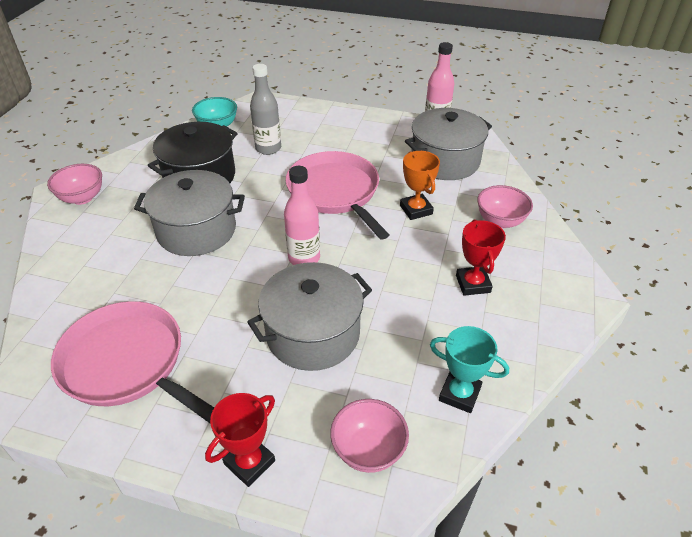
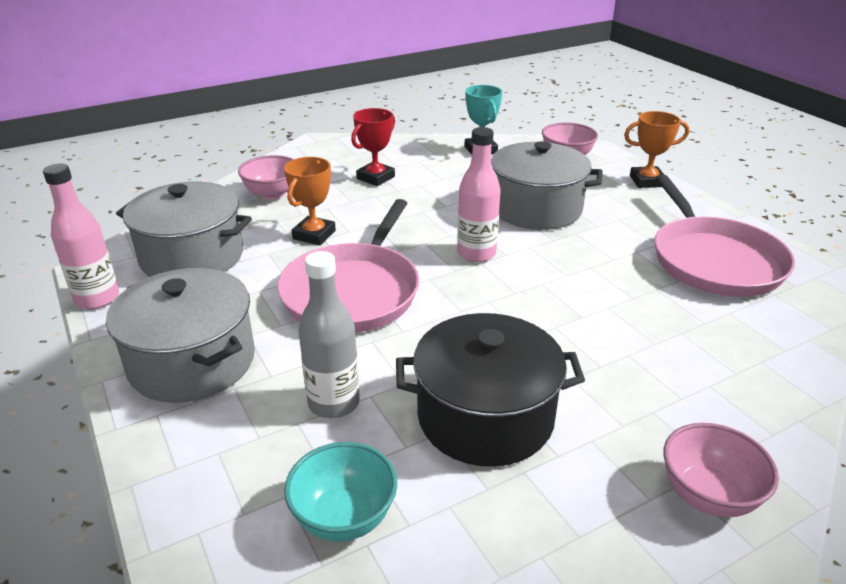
camera: 135 degrees left, 10 degrees down
grey pot [134,170,245,256] -> grey pot moved to [106,268,255,403]
red trophy [205,393,275,487] -> orange trophy [624,111,689,188]

